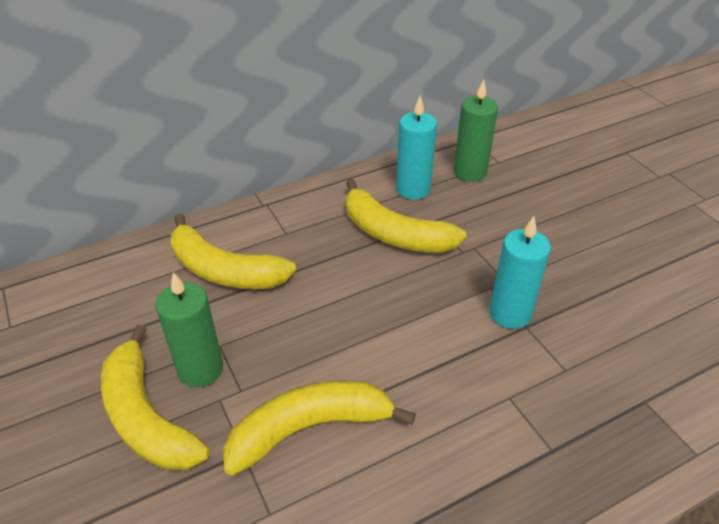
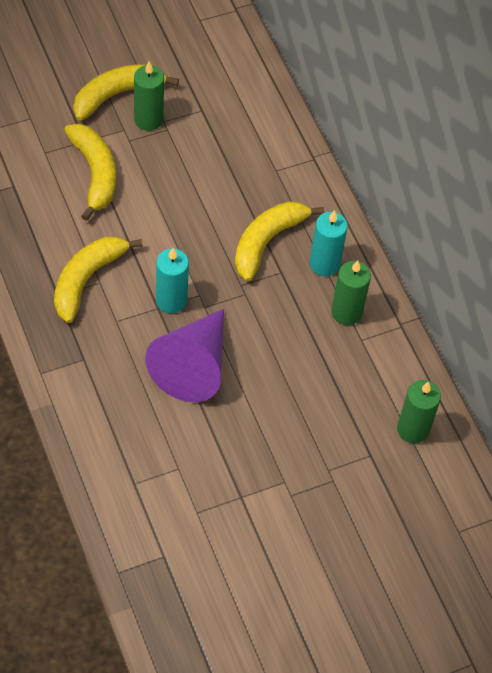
camera: 90 degrees right, 15 degrees up
yellow banana [171,214,296,289] -> yellow banana moved to [54,236,143,323]
none -> purple cone [145,309,224,402]
none -> green candle [397,380,441,443]

